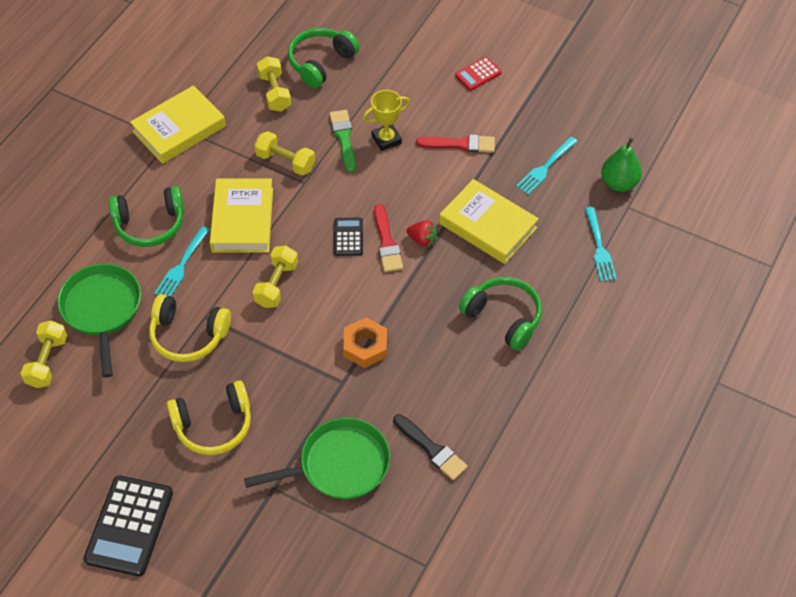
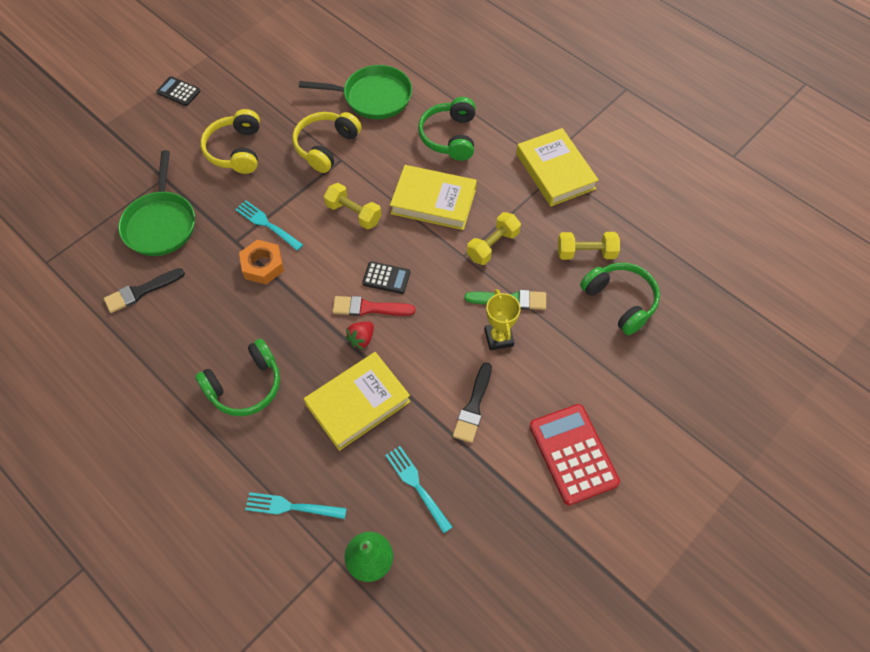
camera: 105 degrees right, 5 degrees up
yellow dumbbell [20,320,67,388] -> none
black calculator [84,475,173,576] -> black calculator [156,76,201,106], size x0.53
turquoise fork [154,227,210,296] -> turquoise fork moved to [235,200,303,251]
red brush [416,134,495,153] -> black brush [453,363,492,443]
red calculator [455,57,502,91] -> red calculator [530,404,620,505], size x1.89

